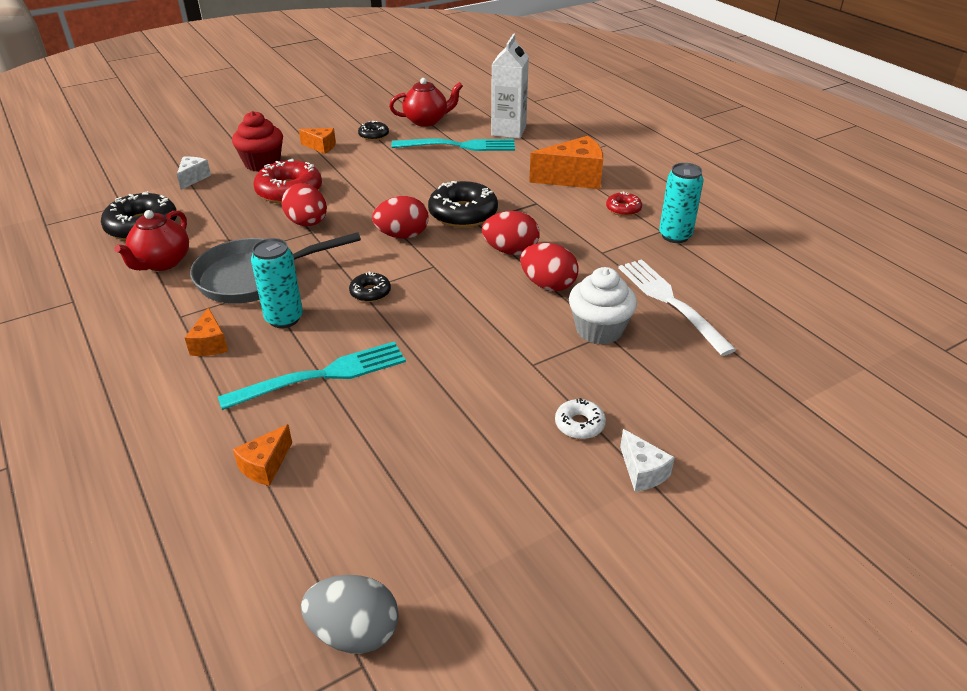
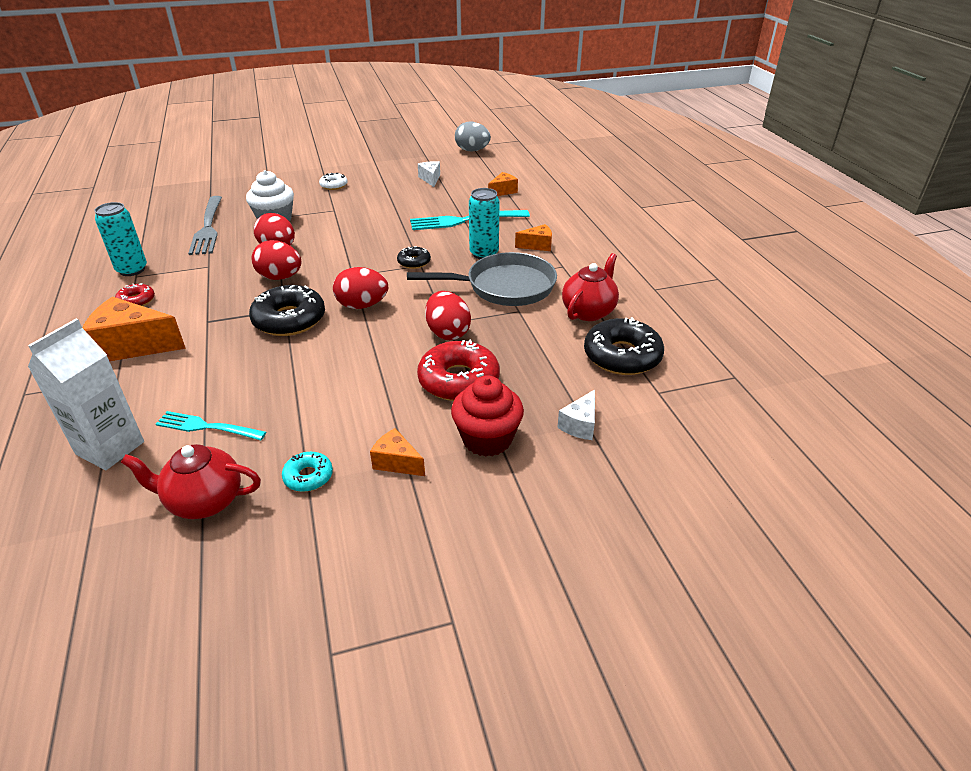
camera: 165 degrees left, 0 degrees up
orange cheese [184,307,228,356] -> orange cheese turned 75 degrees clockwise [515,224,552,251]
black donut [358,121,389,141] -> turquoise donut [282,452,333,492]
turquoise fork [391,138,515,151] -> turquoise fork [156,411,266,440], size x0.64
white fork [618,259,736,356] -> grey fork [188,196,222,255]
white cheese [620,429,675,492] -> white cheese moved to [418,161,440,187]

